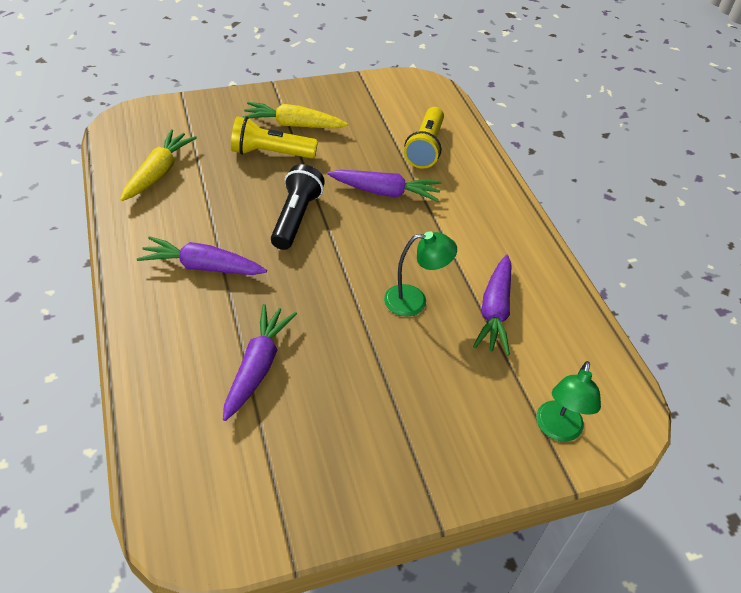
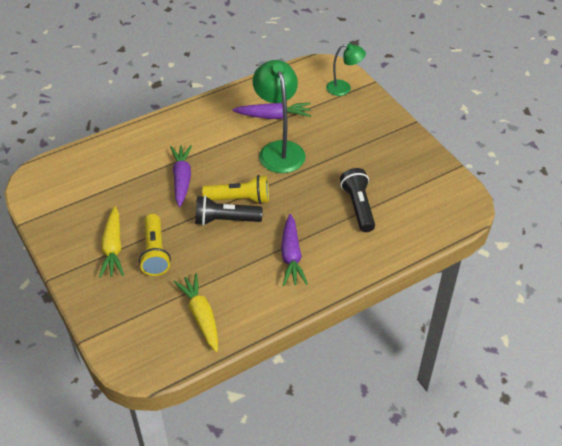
camera: 100 degrees left, 0 degrees up
yellow carrot [120,129,197,201] -> yellow carrot turned 60 degrees clockwise [173,273,218,352]
purple carrot [223,304,297,421] -> black flashlight [340,168,375,232]
green lamp [384,231,457,317] -> green lamp [252,60,306,173], size x1.75
yellow flashlight [404,107,444,169] -> yellow flashlight moved to [202,175,269,204]

